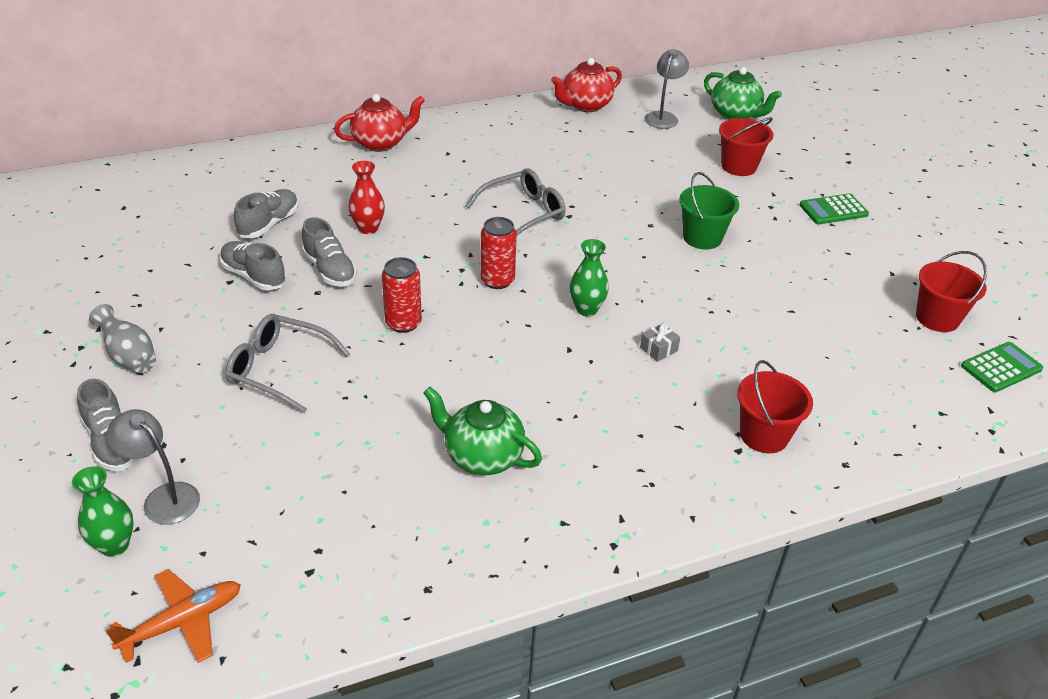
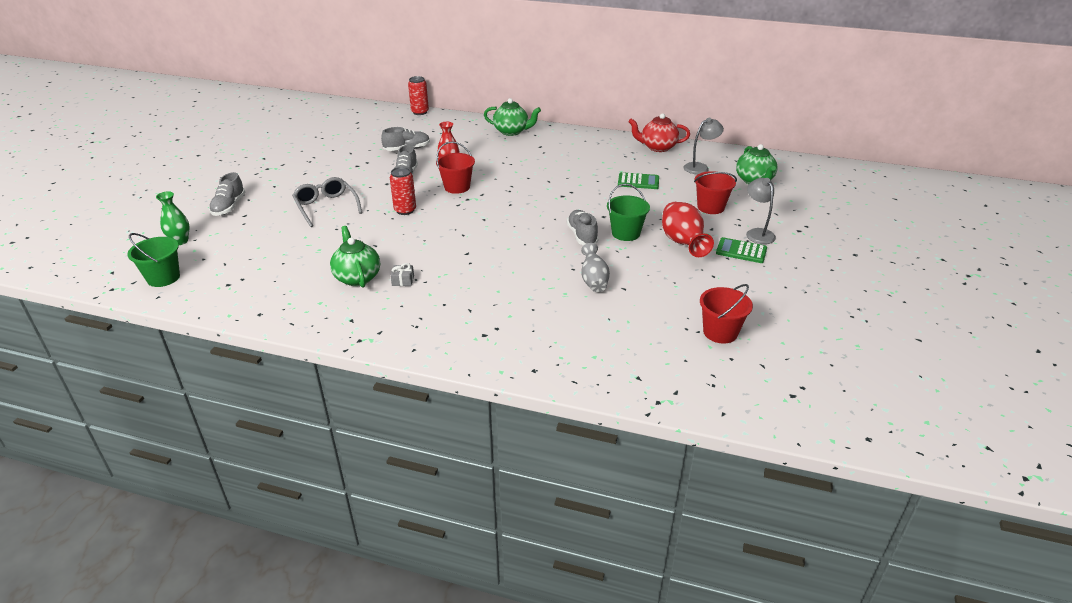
camera: 40 degrees right, 5 degrees down
grey vase [89,304,156,373] -> grey vase moved to [581,243,610,292]
grey lamp [106,409,200,524] -> grey lamp moved to [746,178,776,244]
orange plane [106,569,241,663] -> green bucket [127,233,180,287]
grey shoe [220,241,286,290] -> grey shoe moved to [567,210,599,245]
red teapot [334,94,425,152] -> green teapot [484,98,541,136]
grey glasses [466,168,566,235] -> none
red can [480,217,517,289] -> red can moved to [408,76,429,115]
green vase [570,239,609,316] -> none
grey gift [640,322,680,362] -> grey gift moved to [390,263,414,286]
red bucket [737,360,813,453] -> red bucket moved to [436,141,475,194]
green calculator [961,342,1043,392] -> green calculator moved to [618,172,659,189]
none -> red vase [662,202,714,257]

